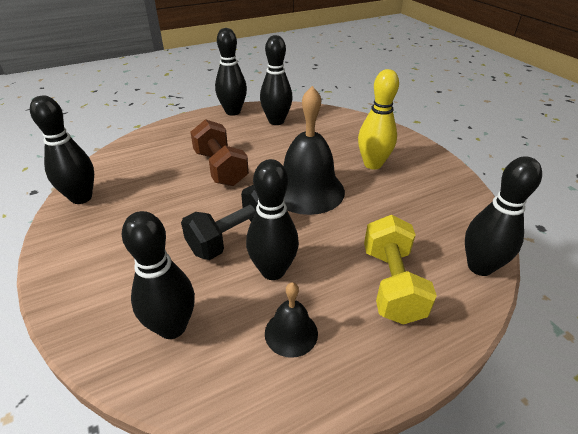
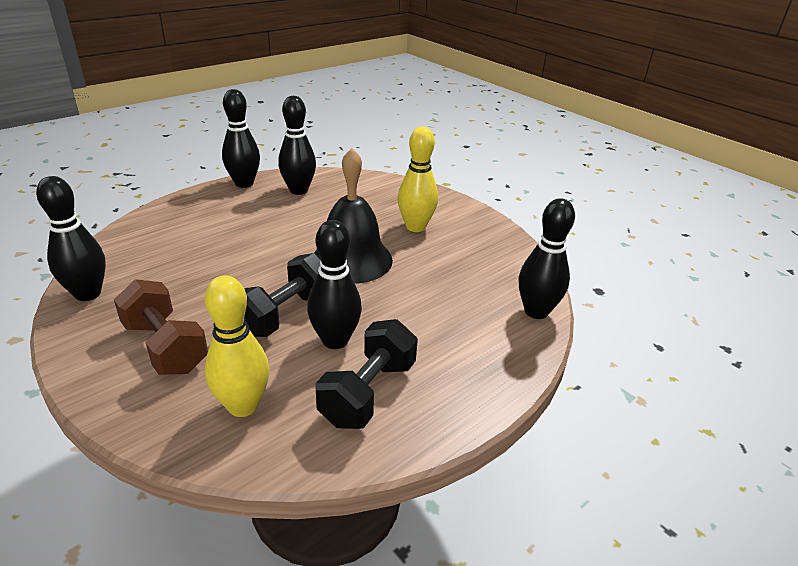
camera: 15 degrees left, 5 degrees down
black bowling pin [122,211,195,339] -> yellow bowling pin [205,275,270,417]
brown dumbbell [191,119,249,186] -> brown dumbbell moved to [114,279,208,375]
black bell [265,282,318,358] -> black dumbbell [315,319,418,429]
yellow dumbbell [364,215,437,325] -> none

